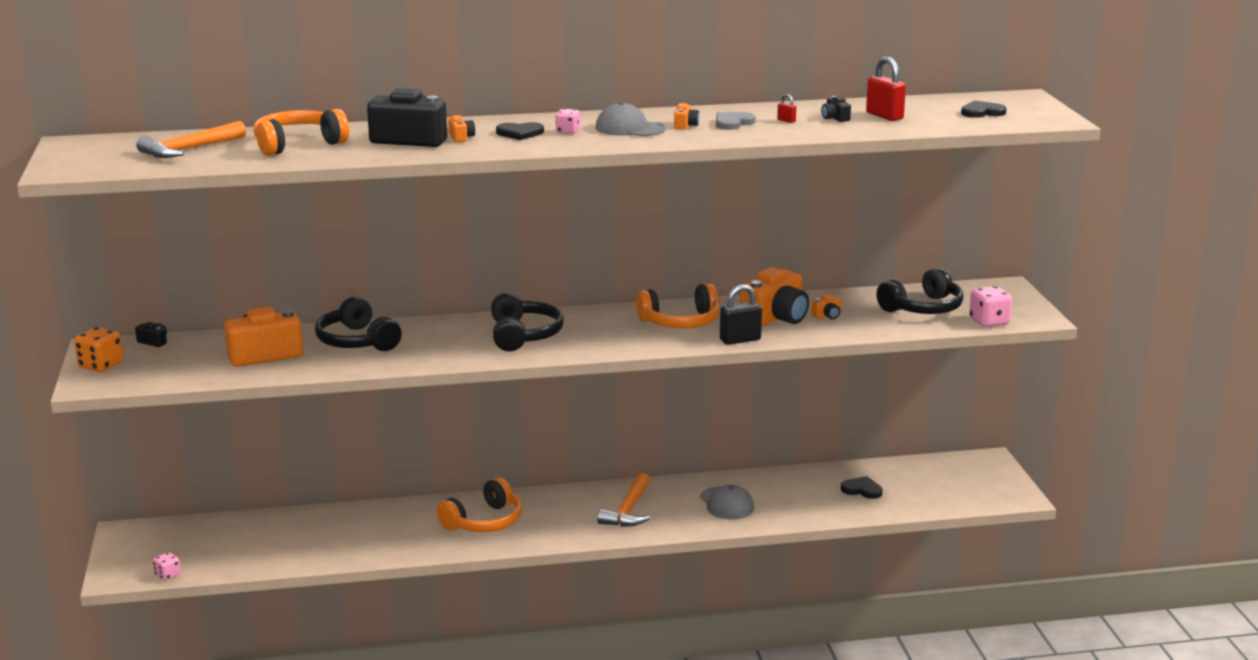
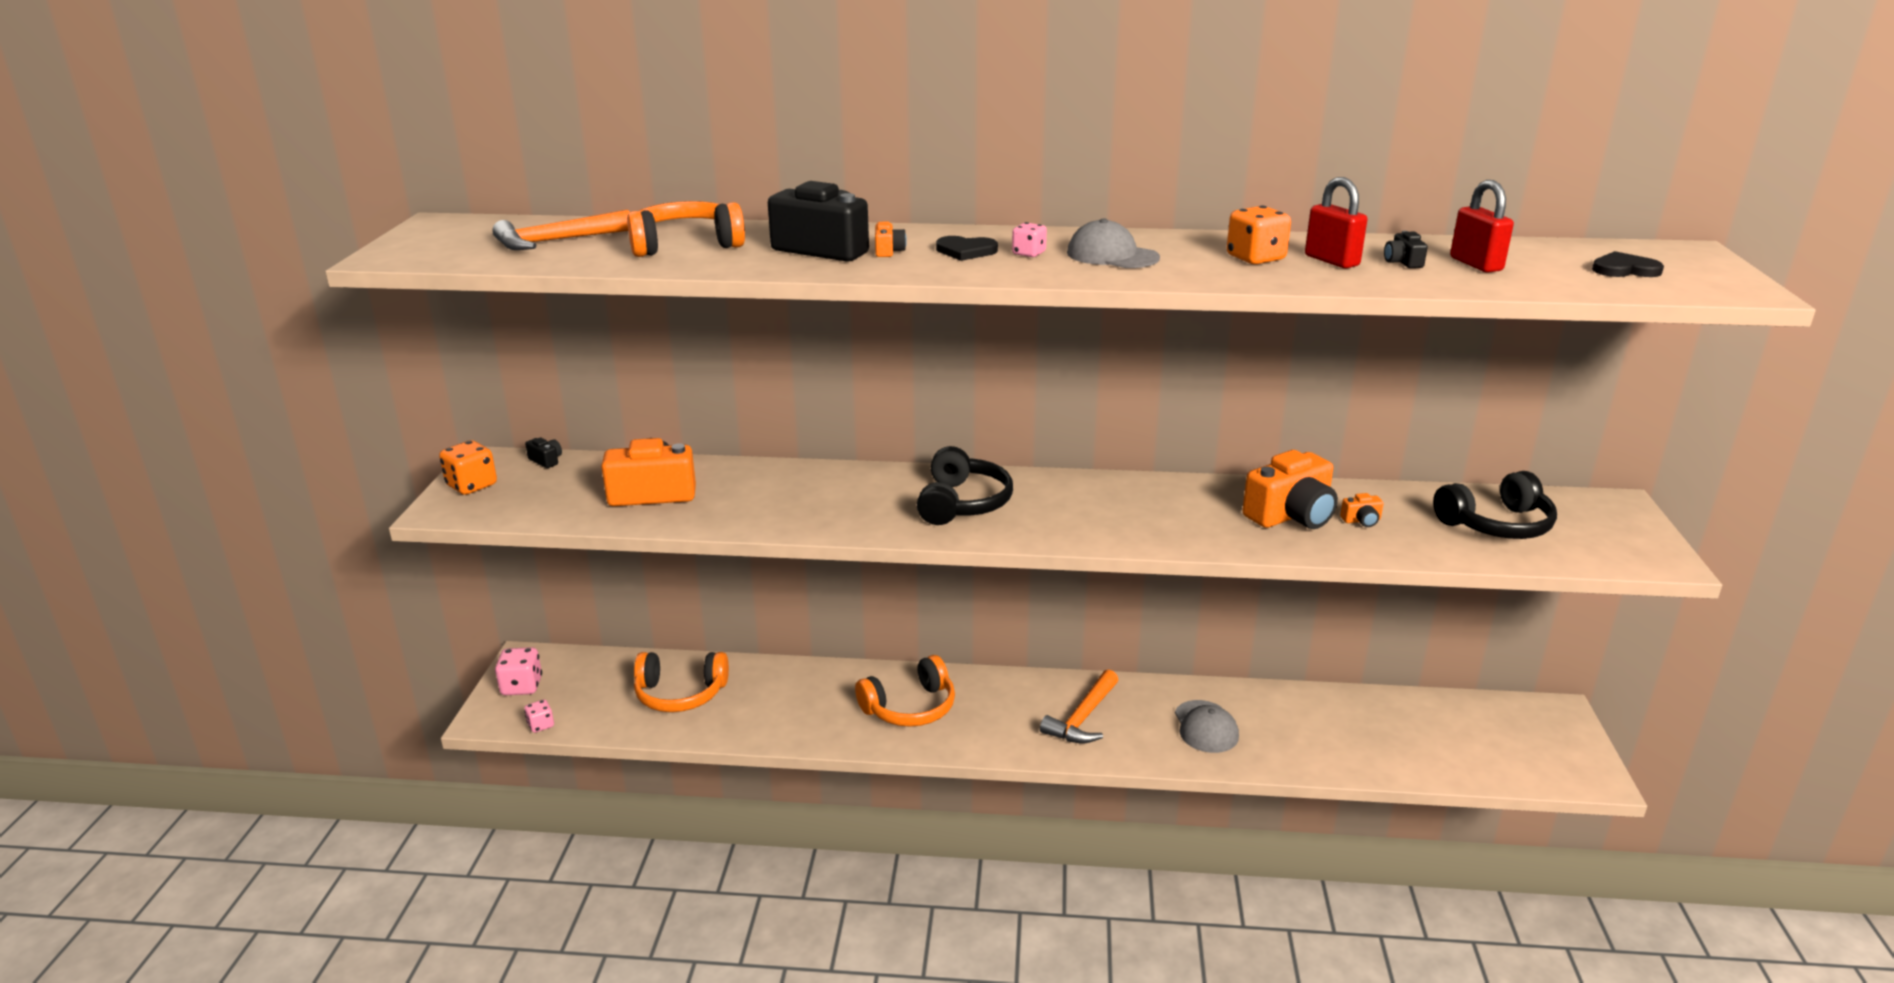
camera: 15 degrees right, 5 degrees up
black headphones [315,297,402,351] -> none
orange headphones [636,283,720,328] -> orange headphones moved to [634,652,729,712]
orange camera [674,103,699,129] -> none
grey heart [716,112,756,130] -> orange dice [1227,205,1291,264]
black padlock [720,284,762,345] -> none
red padlock [777,94,796,123] -> red padlock [1305,177,1367,268], size x2.20
black heart [841,476,883,499] -> none
pink dice [969,286,1013,327] -> pink dice moved to [495,647,542,695]

